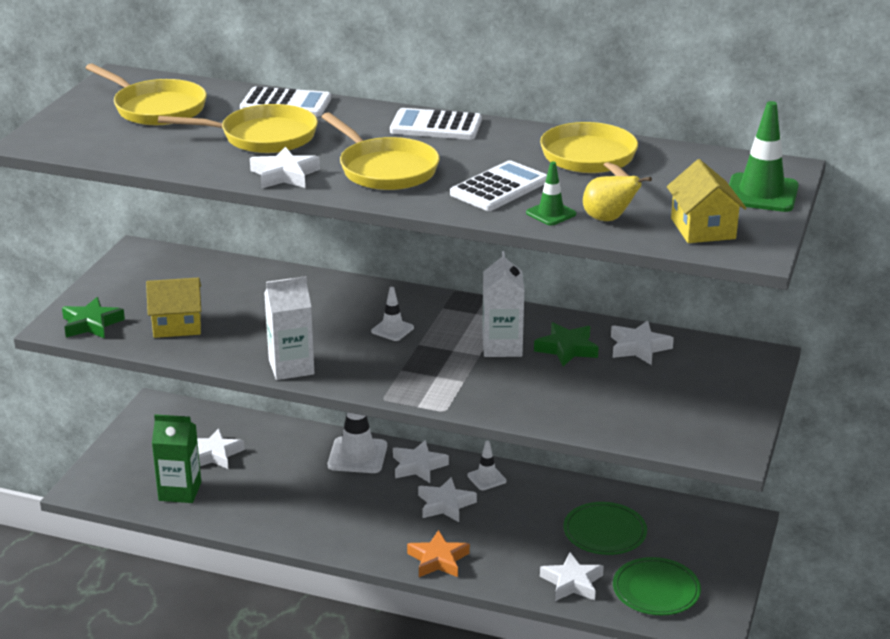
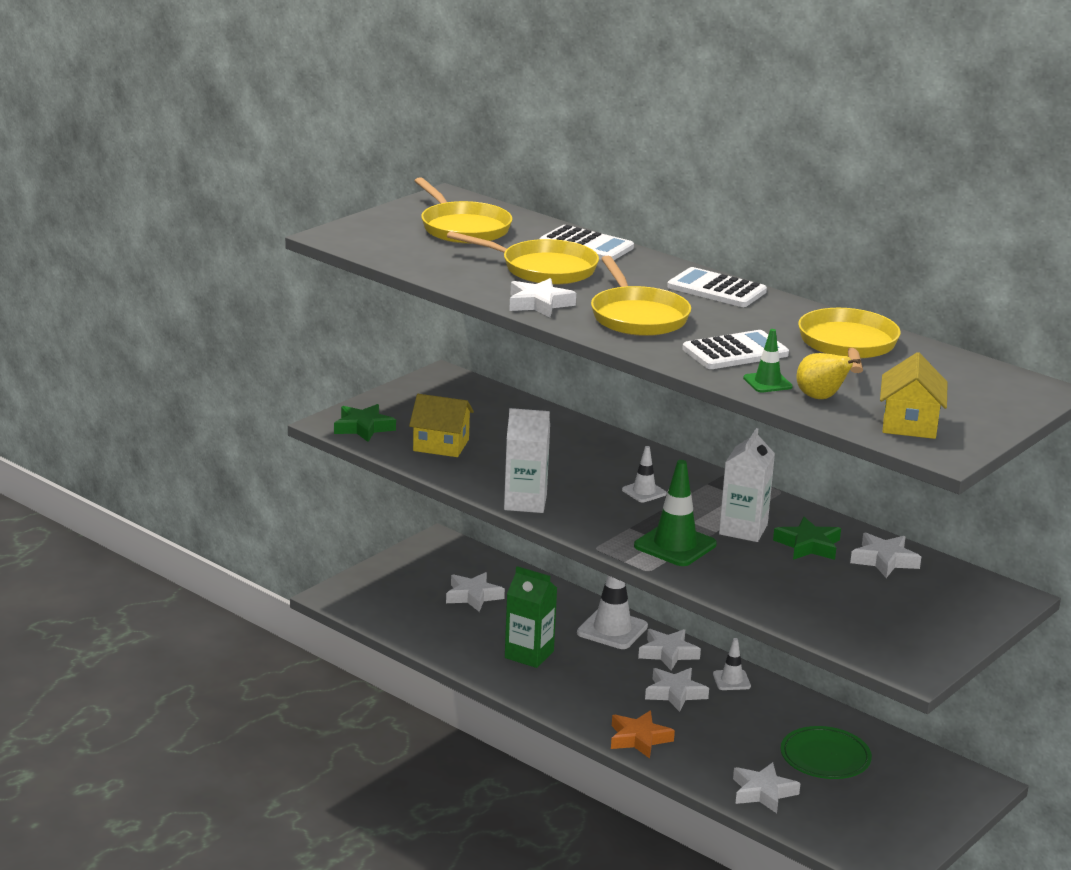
camera: 20 degrees right, 5 degrees down
green carton [152,414,201,503] -> green carton moved to [505,566,557,668]
green plate [613,557,701,615] -> none
green traffic cone [729,101,799,212] -> green traffic cone moved to [634,460,717,566]

